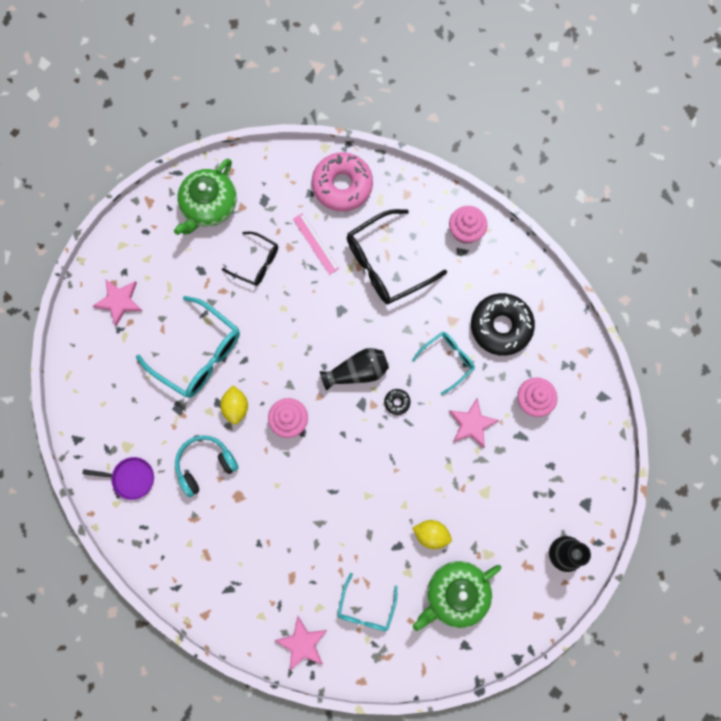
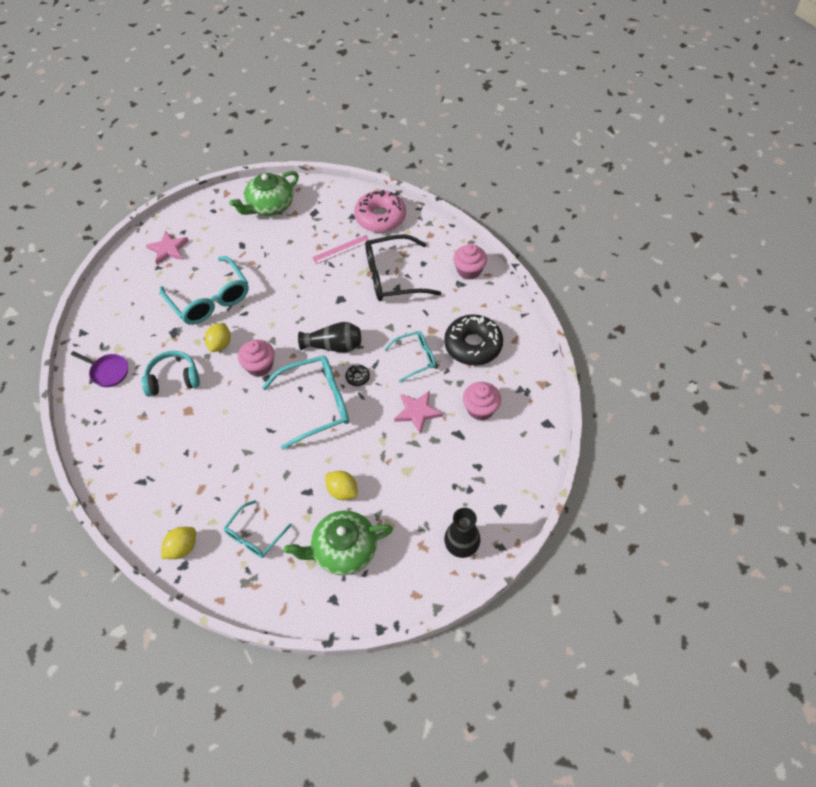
camera: 20 degrees right, 20 degrees down
black glasses [222,232,278,286] -> none
pink star [275,616,327,671] -> yellow lemon [161,527,196,559]
pink ruler [293,213,339,275] -> pink ruler turned 75 degrees clockwise [312,235,369,264]
none -> turquoise glasses [262,356,349,450]

